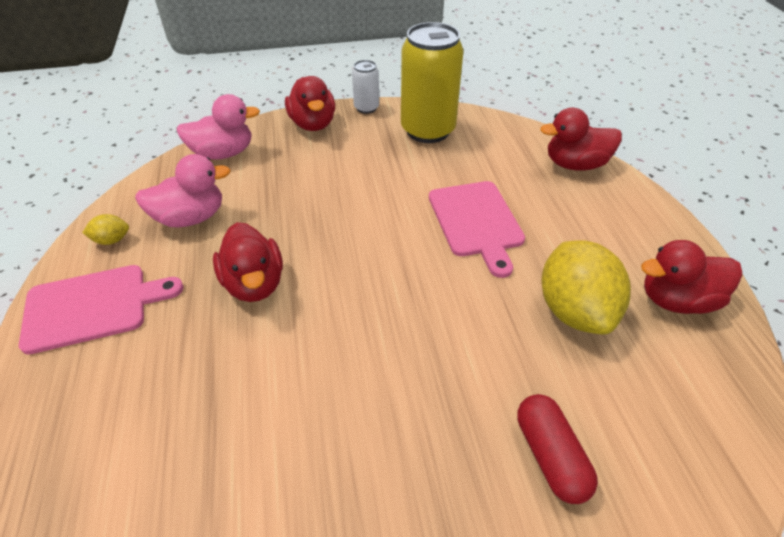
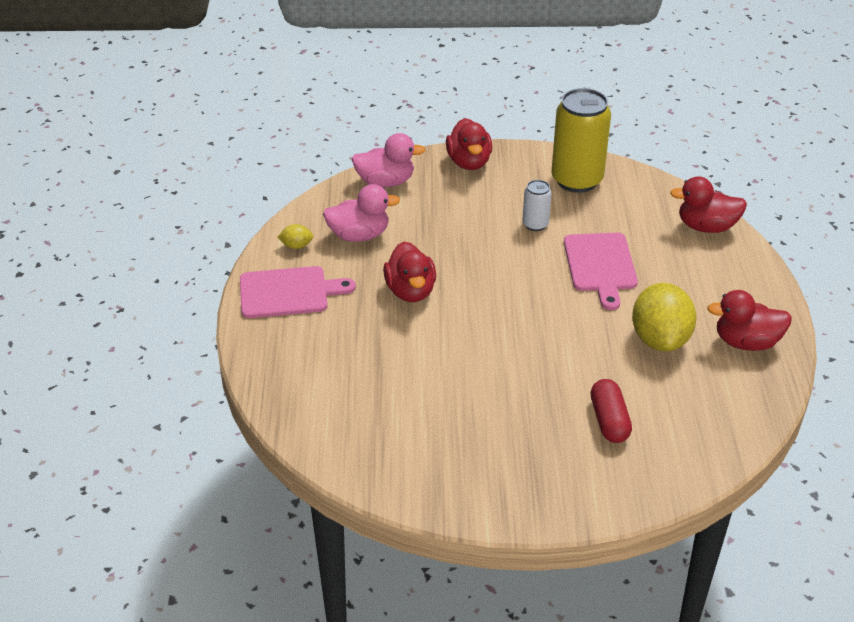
camera: 10 degrees right, 5 degrees down
white can [352,60,379,114] -> white can moved to [522,180,552,231]

